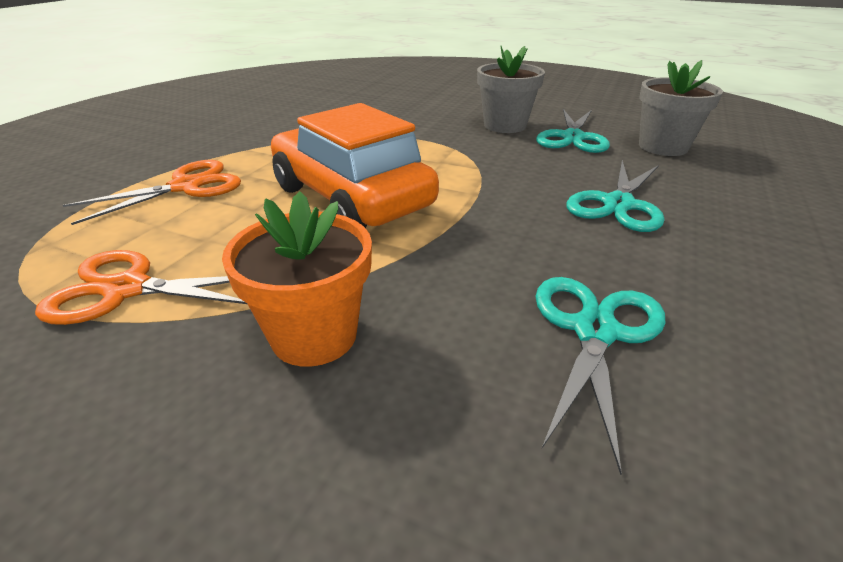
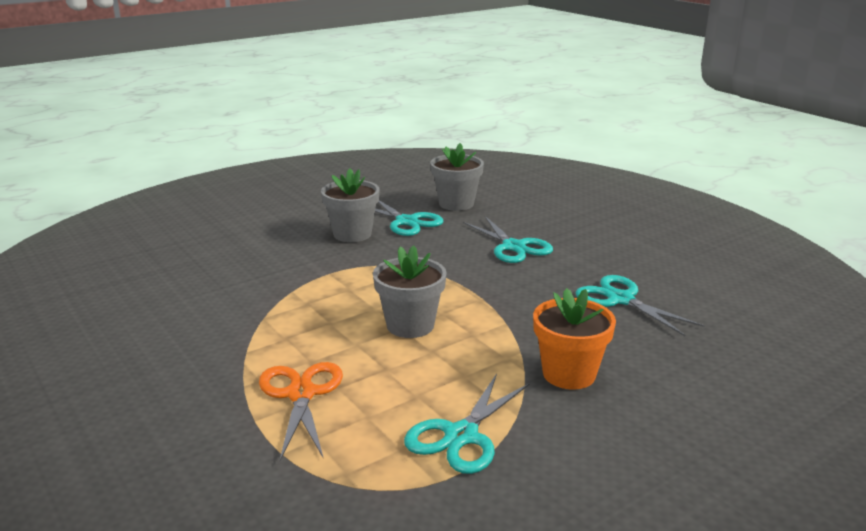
camera: 60 degrees left, 10 degrees down
orange scissors [35,250,247,325] -> turquoise scissors [404,373,530,474]
orange car [271,103,439,228] -> grey flower pot [373,245,447,338]

